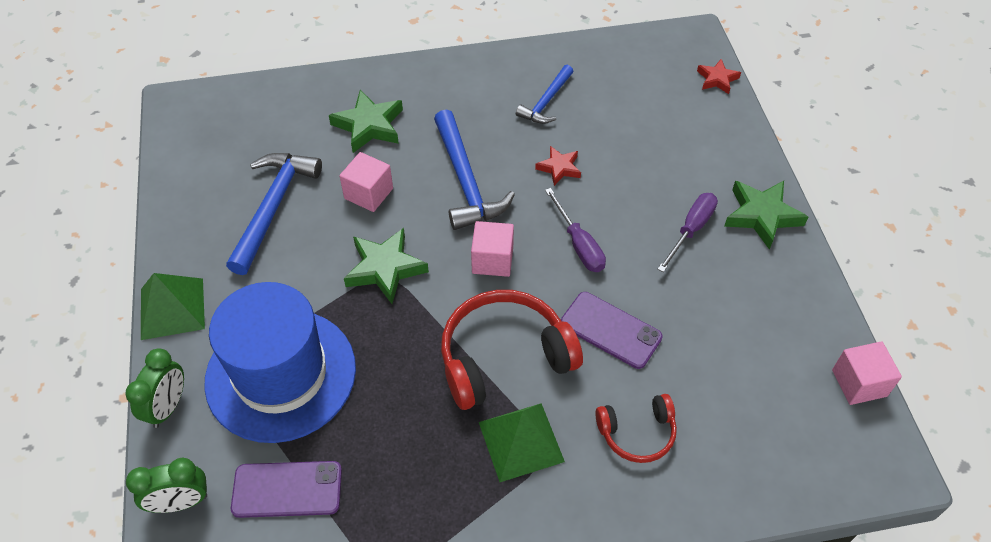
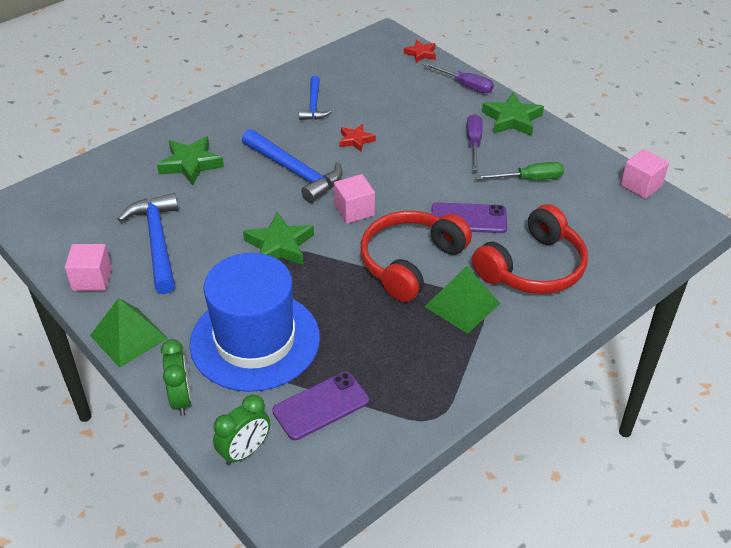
camera: 30 degrees left, 10 degrees down
pink cube [340,152,393,212] -> pink cube moved to [65,244,112,291]
purple screwdriver [545,188,606,272] -> purple screwdriver moved to [423,62,494,93]
red headphones [595,394,677,463] -> red headphones [472,204,588,294], size x1.79
none -> green screwdriver [476,162,564,180]

